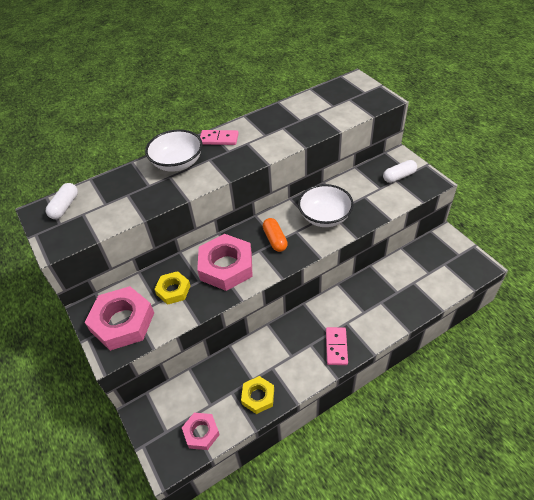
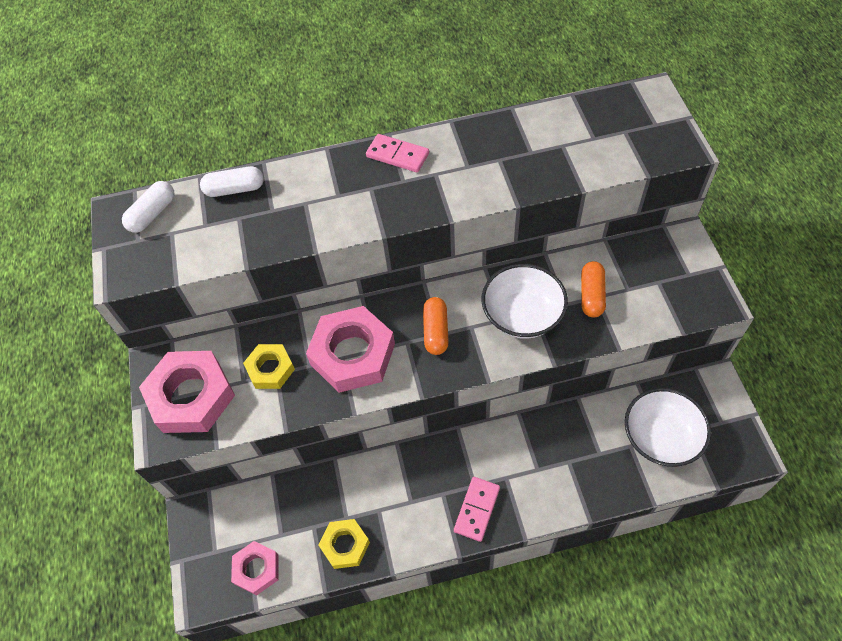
camera: 20 degrees right, 10 degrees up
white bowl [145,129,203,172] -> white bowl moved to [625,388,711,467]
white capsule [383,160,417,183] -> white capsule moved to [200,166,264,197]
none -> orange capsule [581,261,606,317]

